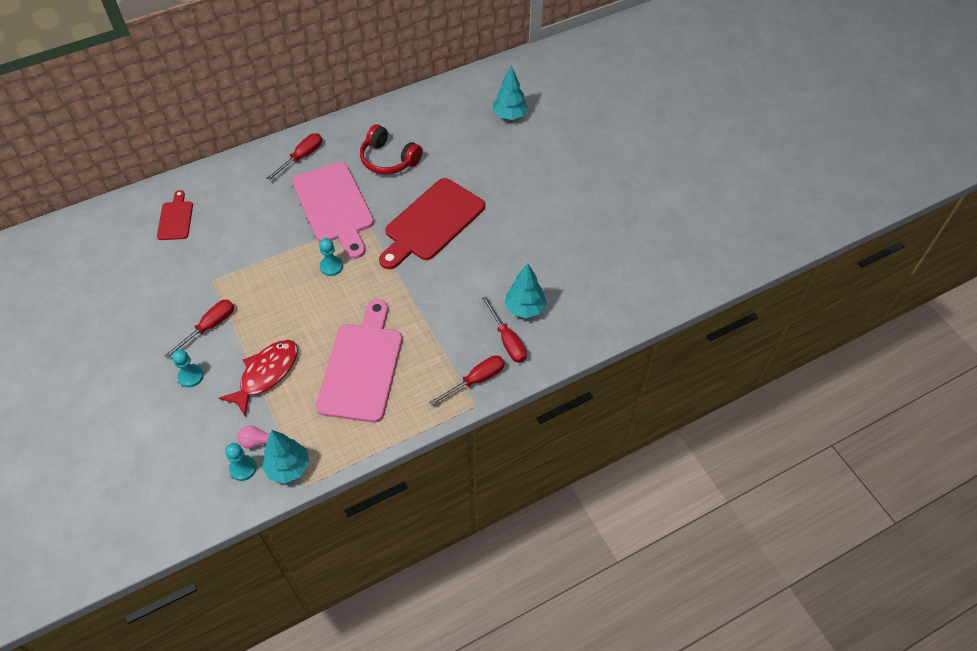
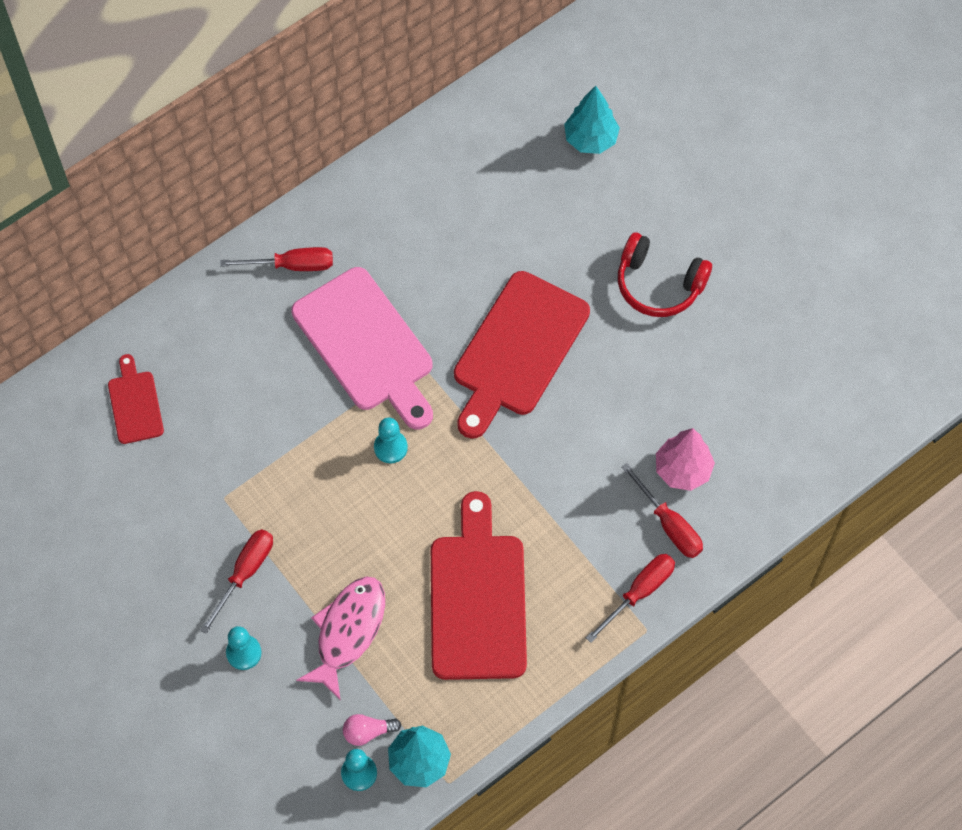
camera: 10 degrees left, 10 degrees up
red fish [219,340,298,416] -> pink fish [296,577,385,701]
red screwdriver [267,133,322,180] -> red screwdriver turned 60 degrees clockwise [220,247,333,271]
pink cutting board [316,299,402,423] -> red cutting board [431,491,527,680]
red headphones [360,124,423,175] -> red headphones moved to [618,232,712,317]
turquoise tree [505,263,547,318] -> pink tree [656,428,715,491]

